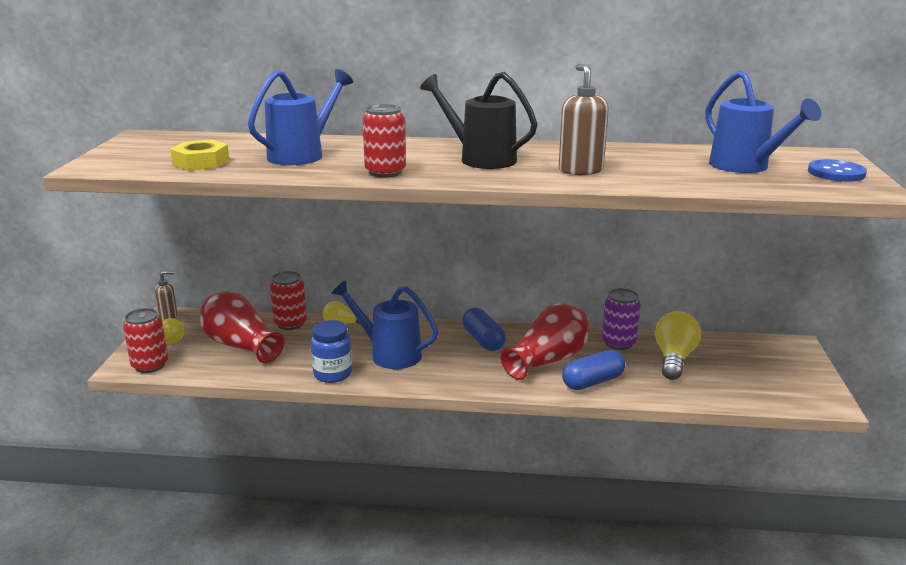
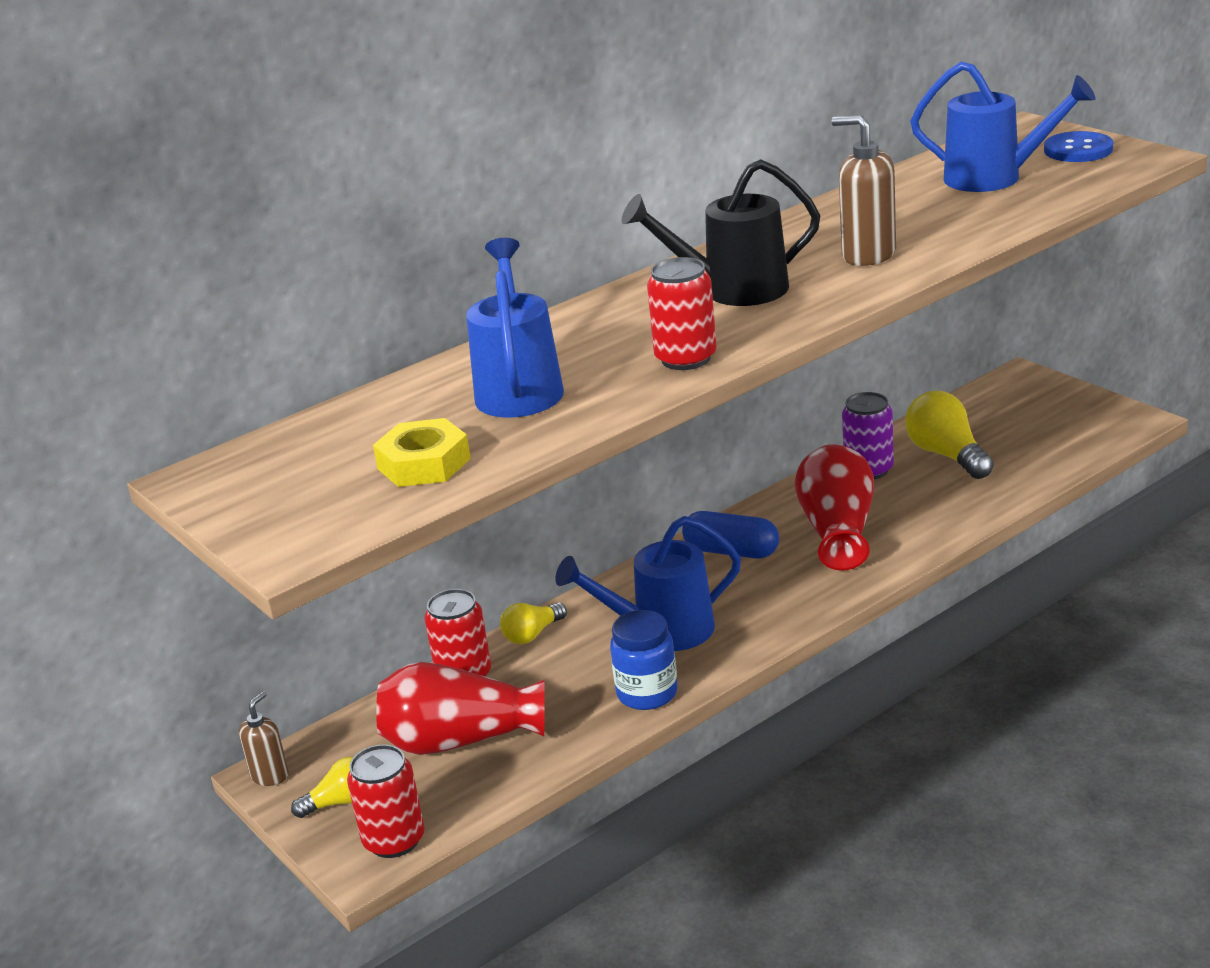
camera: 40 degrees left, 5 degrees up
blue capsule [562,350,625,390] -> none

